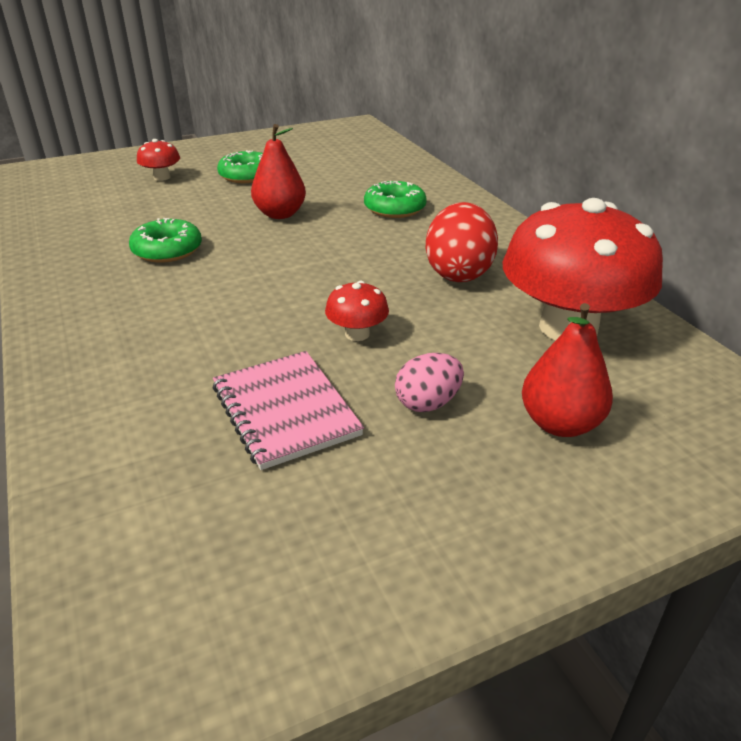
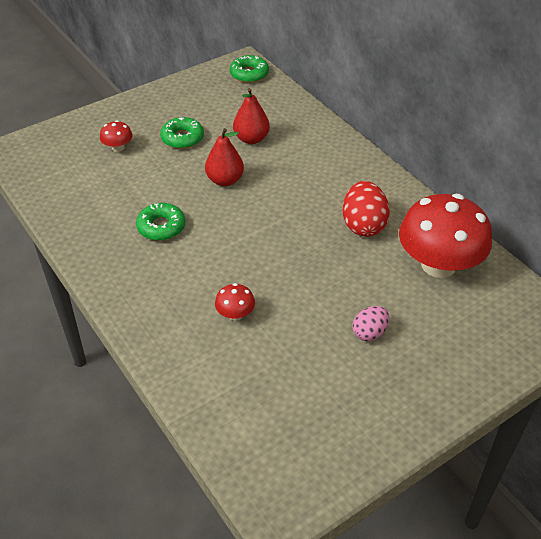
camera: 10 degrees left, 10 degrees up
pink notebook [213,351,364,470] -> none
red mushroom [325,281,389,341] -> red mushroom moved to [215,283,255,321]
green donut [364,181,427,218] -> green donut moved to [230,55,269,83]
red pear [522,303,613,437] -> red pear moved to [233,88,270,144]

